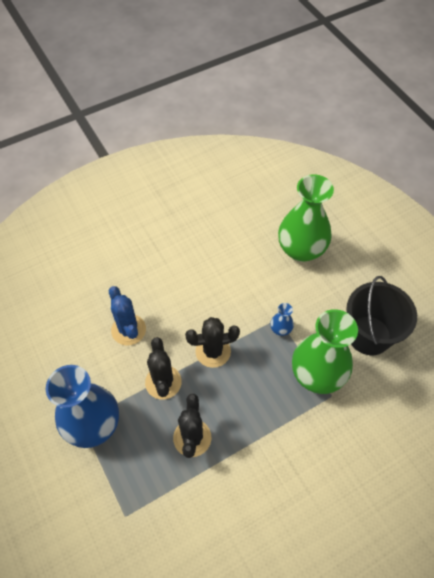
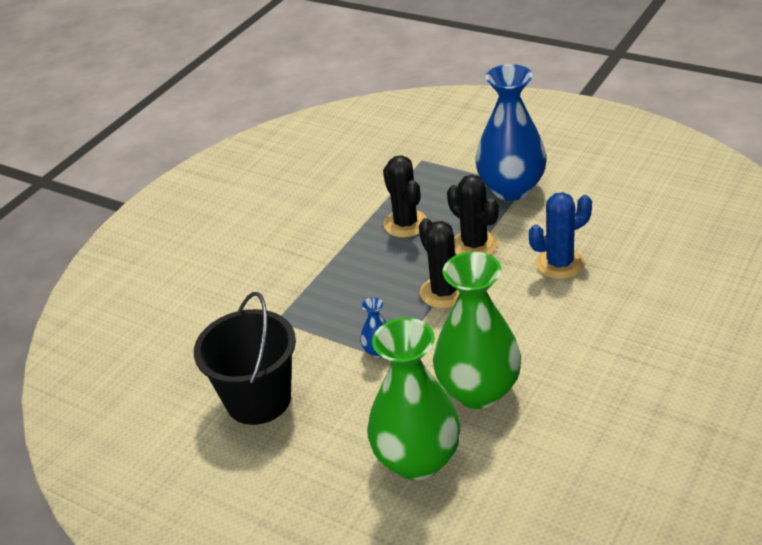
camera: 155 degrees right, 20 degrees down
blue cactus [109,286,146,346] -> blue cactus turned 60 degrees counterclockwise [529,192,592,279]
black cactus [185,317,240,368] -> black cactus turned 75 degrees counterclockwise [419,218,460,308]
green vase [292,309,358,394] -> green vase moved to [433,252,521,409]

